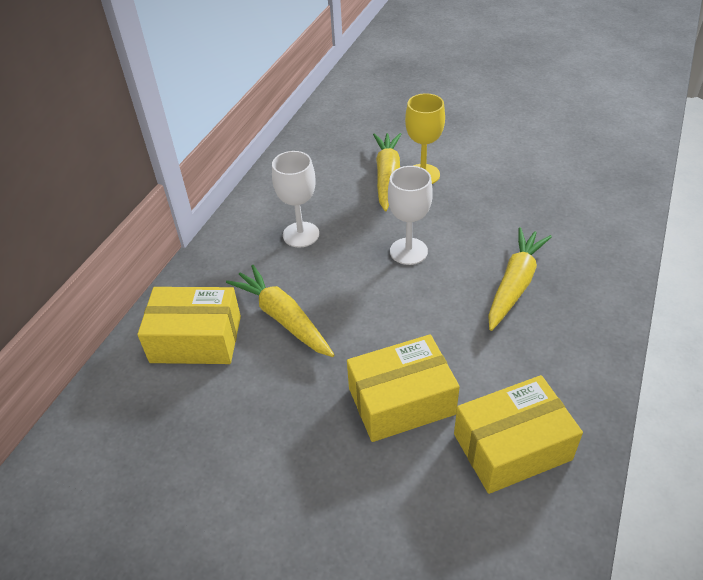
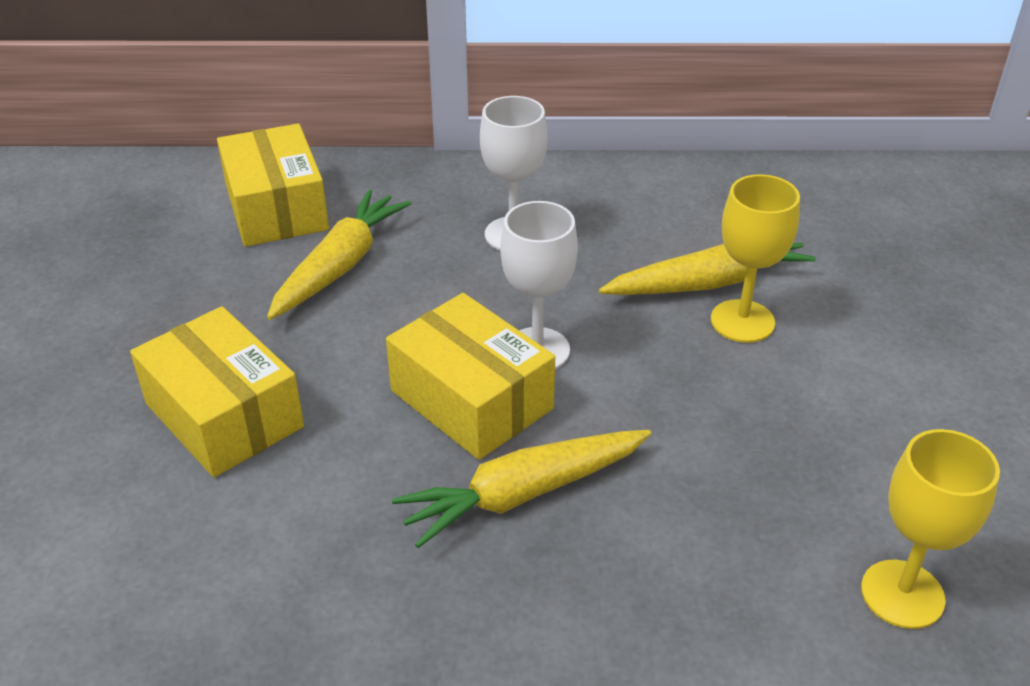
camera: 65 degrees right, 5 degrees down
yellow box [454,375,583,494] -> yellow box moved to [386,293,555,460]
yellow carrot [488,227,552,331] -> yellow carrot turned 150 degrees clockwise [392,430,651,548]
none -> yellow goblet [861,429,1000,629]

